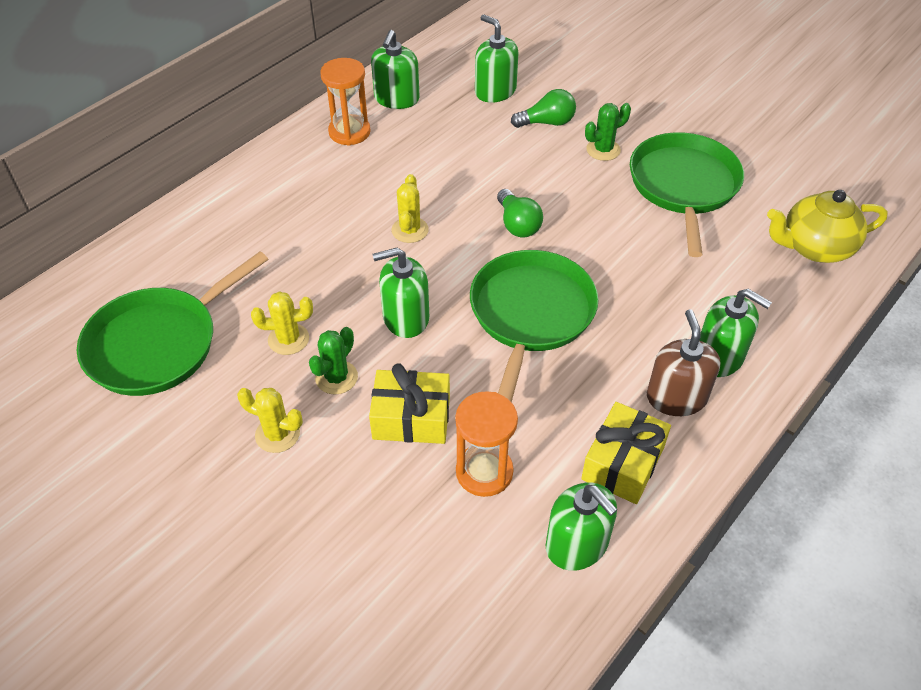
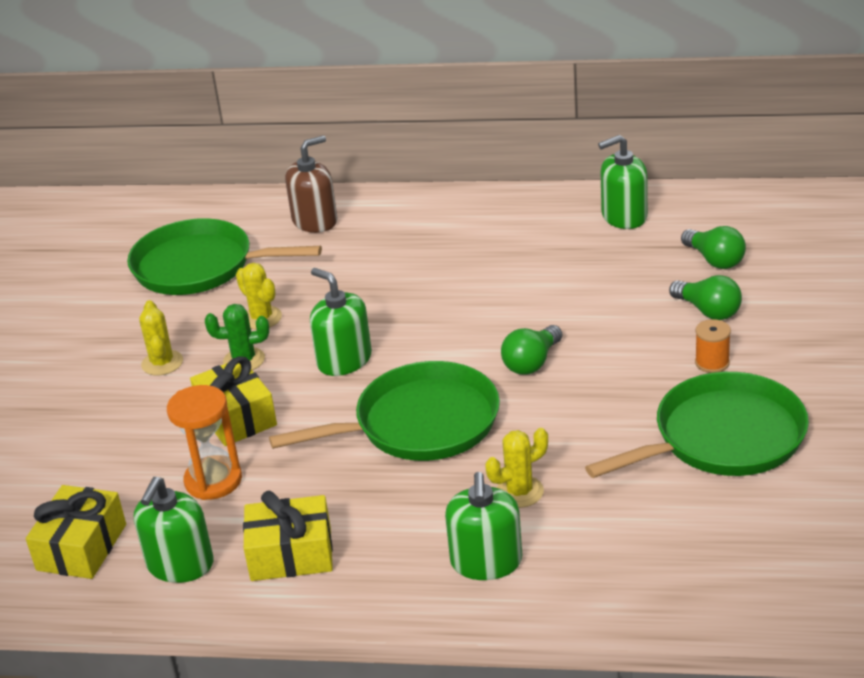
camera: 60 degrees right, 15 degrees down
orange hourglass [320,58,371,146] -> none
yellow cactus [392,174,429,243] -> yellow cactus moved to [485,428,548,508]
green soap dispenser [475,14,518,103] -> green light bulb [681,226,746,269]
green cactus [585,103,631,161] -> orange spool [695,319,731,373]
brown soap dispenser [647,309,720,416] -> brown soap dispenser moved to [285,135,337,233]
yellow teapot [767,190,888,263] -> none
none -> yellow gift [26,485,126,579]

